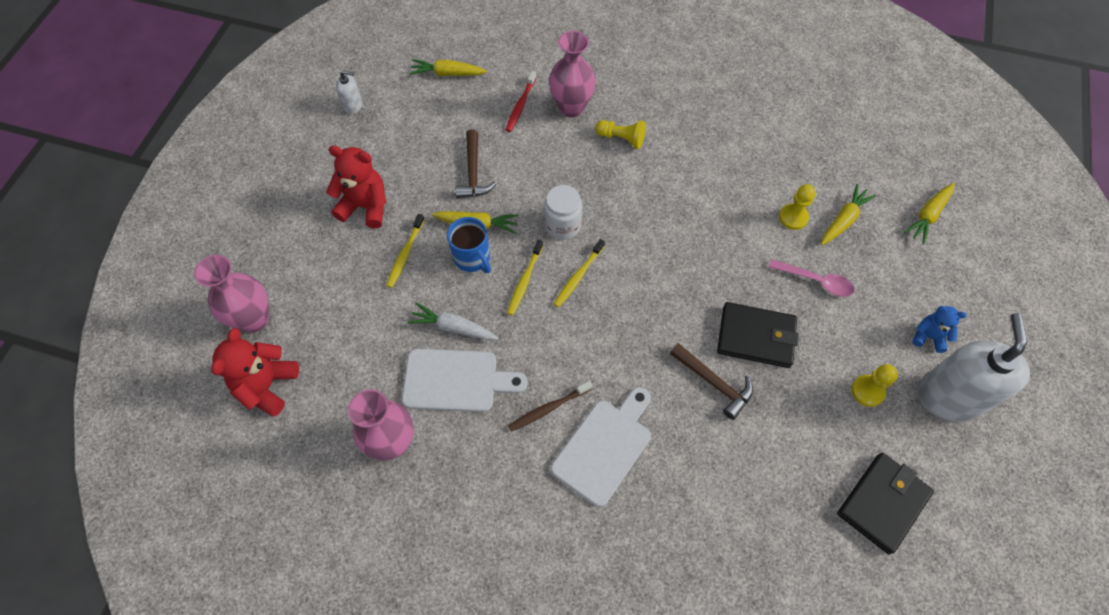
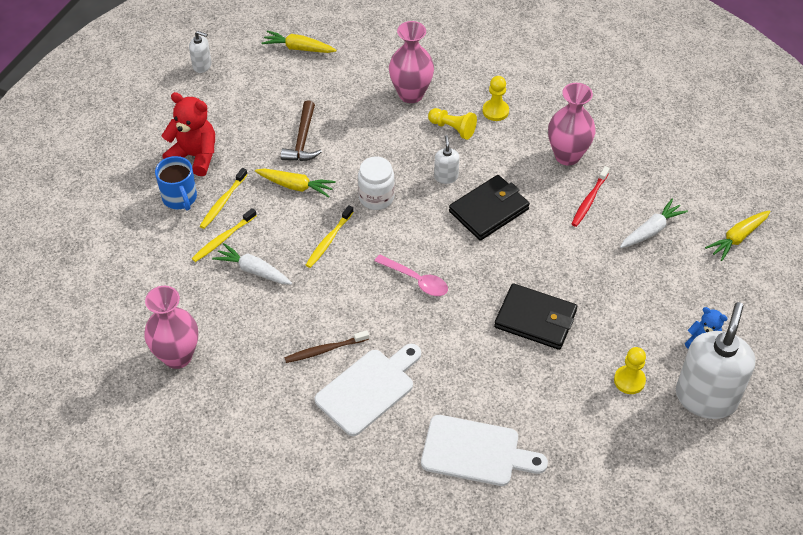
camera: 10 degrees right, 10 degrees down
pink vase [194,255,269,332] -> pink vase moved to [548,83,595,166]
red teddy bear [211,328,299,416] -> none
white cutting board [402,349,528,412] -> white cutting board moved to [421,415,548,486]
blue mug [447,217,491,273] -> blue mug moved to [155,156,197,211]
red toothbrush [506,71,537,132] -> red toothbrush moved to [572,166,610,227]
yellow toothbrush [554,239,605,307] -> yellow toothbrush moved to [192,208,257,262]
brown hammer [670,343,753,420] -> none
pink spoon [768,259,855,297] -> pink spoon moved to [375,254,448,296]
yellow pawn [779,184,816,230] -> yellow pawn moved to [483,76,509,121]
yellow carrot [821,184,876,245] -> white carrot [620,199,688,248]
black wallet [837,453,934,555] -> black wallet moved to [449,175,530,240]
none -> white soap dispenser [434,135,460,184]

